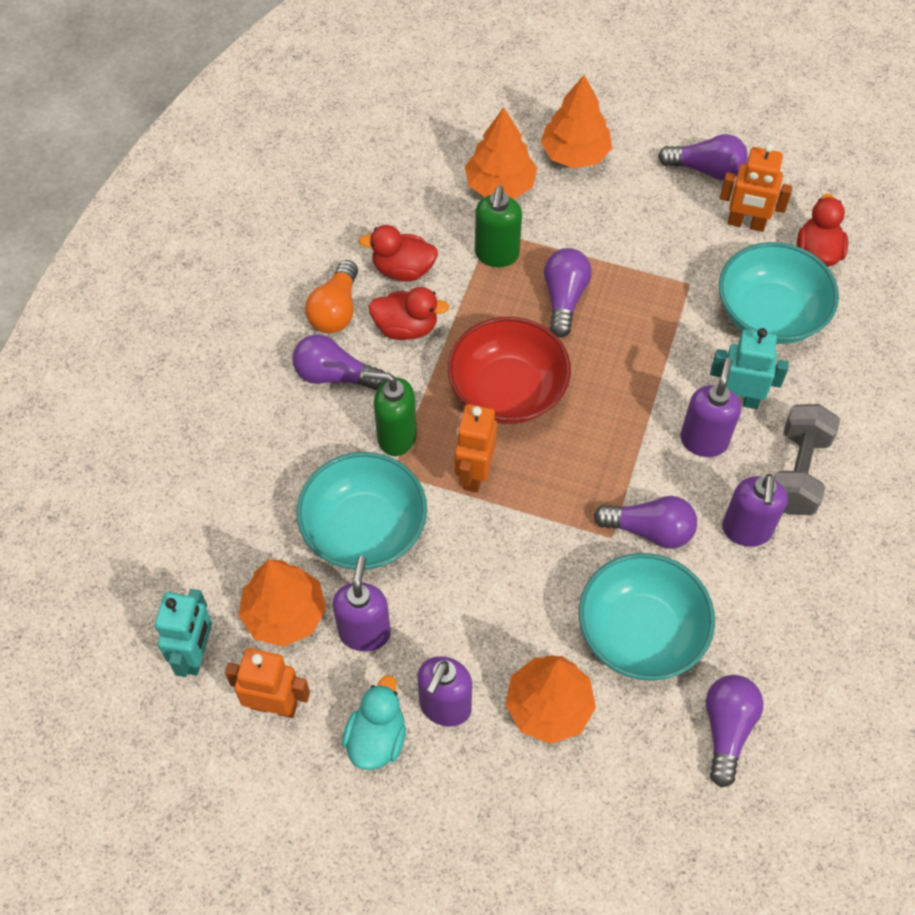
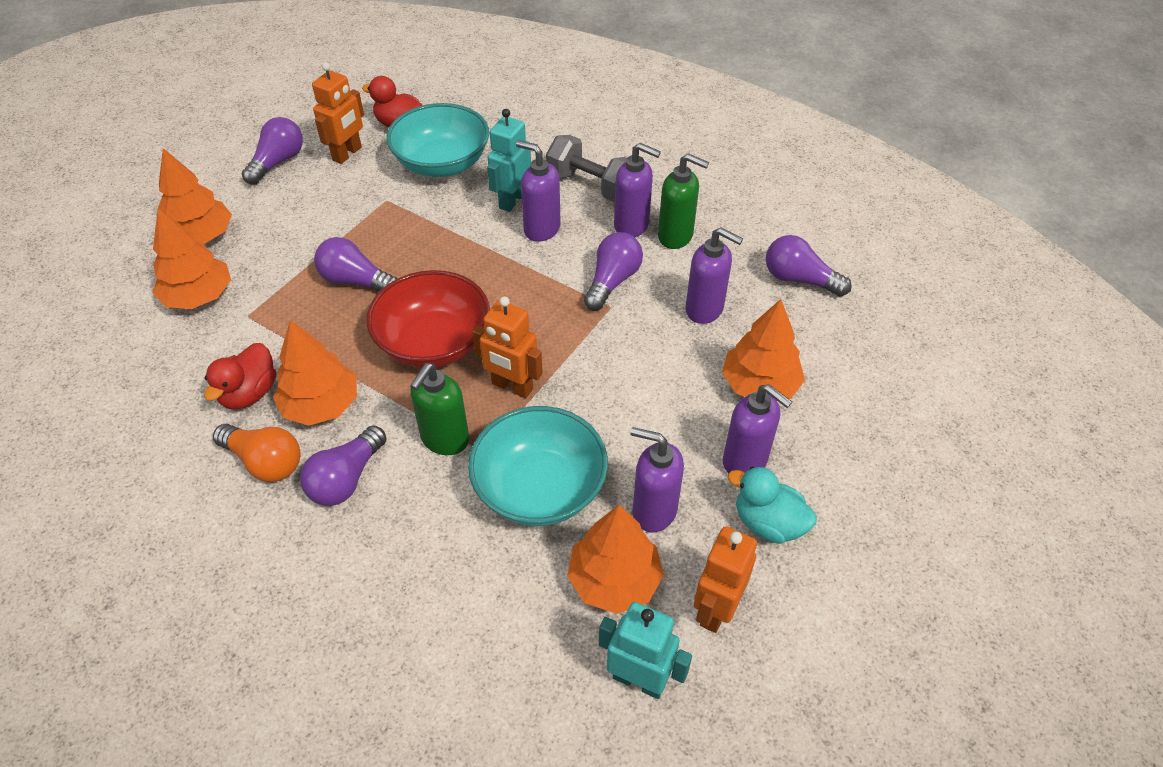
camera: 75 degrees left, 10 degrees down
red duck [369,287,449,340] -> orange tree [273,320,357,426]
green soap dispenser [475,186,522,267] -> green soap dispenser moved to [658,153,709,249]
turquoise bowl [579,553,715,681] -> purple soap dispenser [686,227,743,324]

